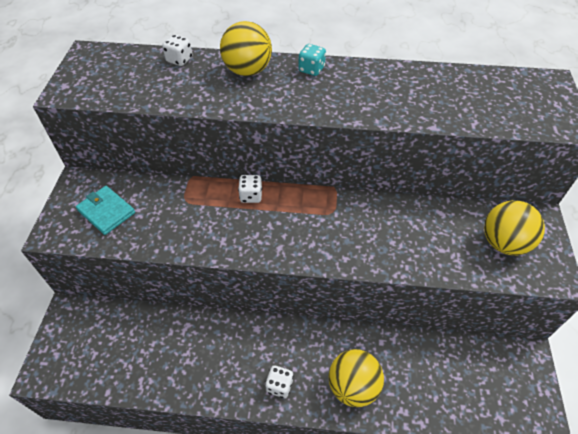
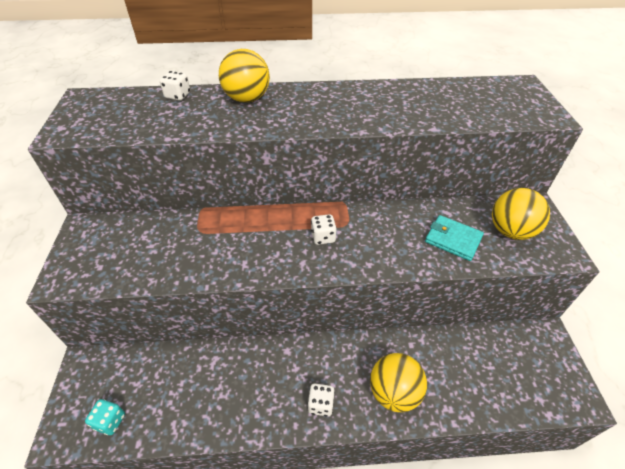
camera: 10 degrees left, 5 degrees down
turquoise wallet [76,186,135,235] -> turquoise wallet moved to [425,215,484,261]
white dice [238,175,262,203] -> white dice moved to [311,214,337,245]
turquoise dice [298,44,326,76] -> turquoise dice moved to [85,399,125,435]

